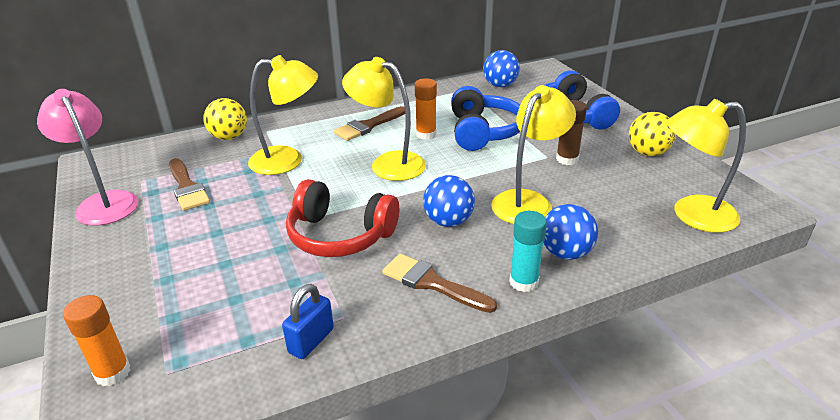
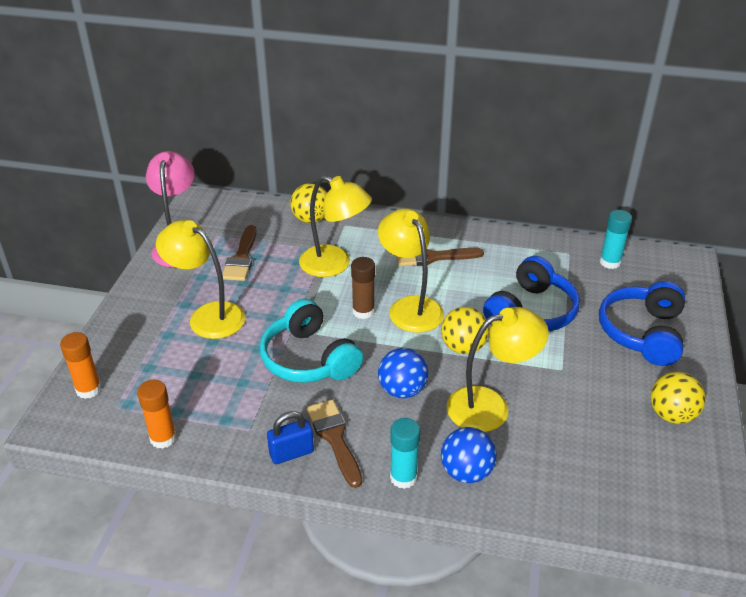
camera: 35 degrees right, 5 degrees up
blue padlock [282,284,334,359] -> blue padlock moved to [267,411,314,464]
red headphones [286,179,399,257] -> turquoise headphones [259,298,363,383]
orange glue stick [415,78,437,140] -> orange glue stick moved to [137,380,177,449]
blue ball [483,50,520,87] -> turquoise glue stick [600,210,632,269]
brown glue stick [556,100,587,165] -> brown glue stick moved to [351,257,375,319]
yellow lamp [666,99,746,233] -> yellow lamp moved to [156,220,245,339]
none -> yellow ball [441,307,489,354]

